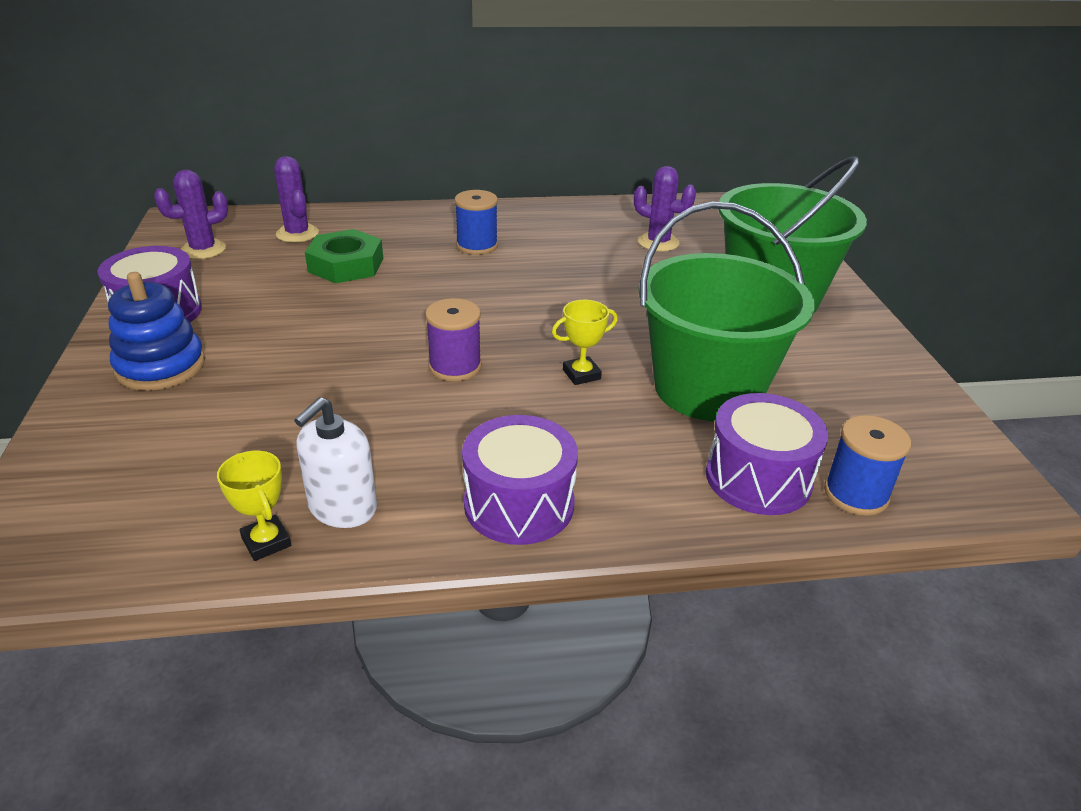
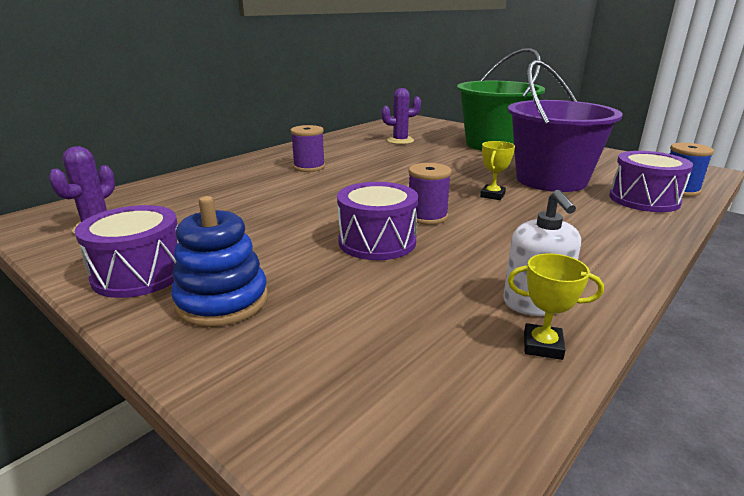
camera: 40 degrees left, 10 degrees down
purple cactus [274,156,319,243] -> none
green nut [305,229,383,283] -> none
blue spool [455,190,498,255] -> purple spool [291,125,325,172]
purple drum [462,415,578,545] -> purple drum moved to [337,182,418,260]
green bucket [639,202,815,421] -> purple bucket [508,60,623,192]

